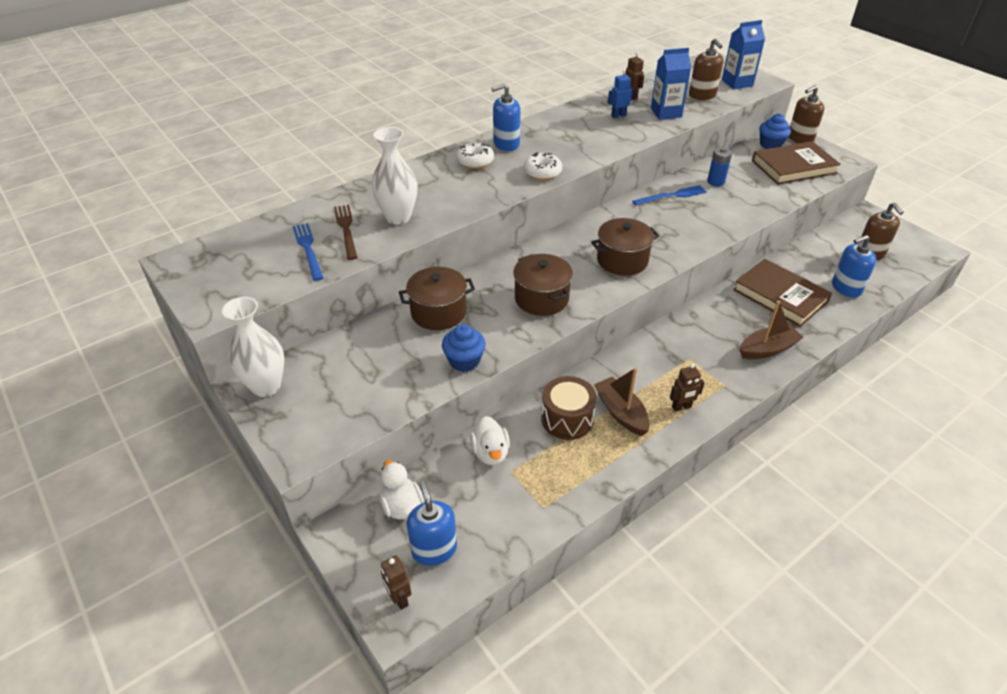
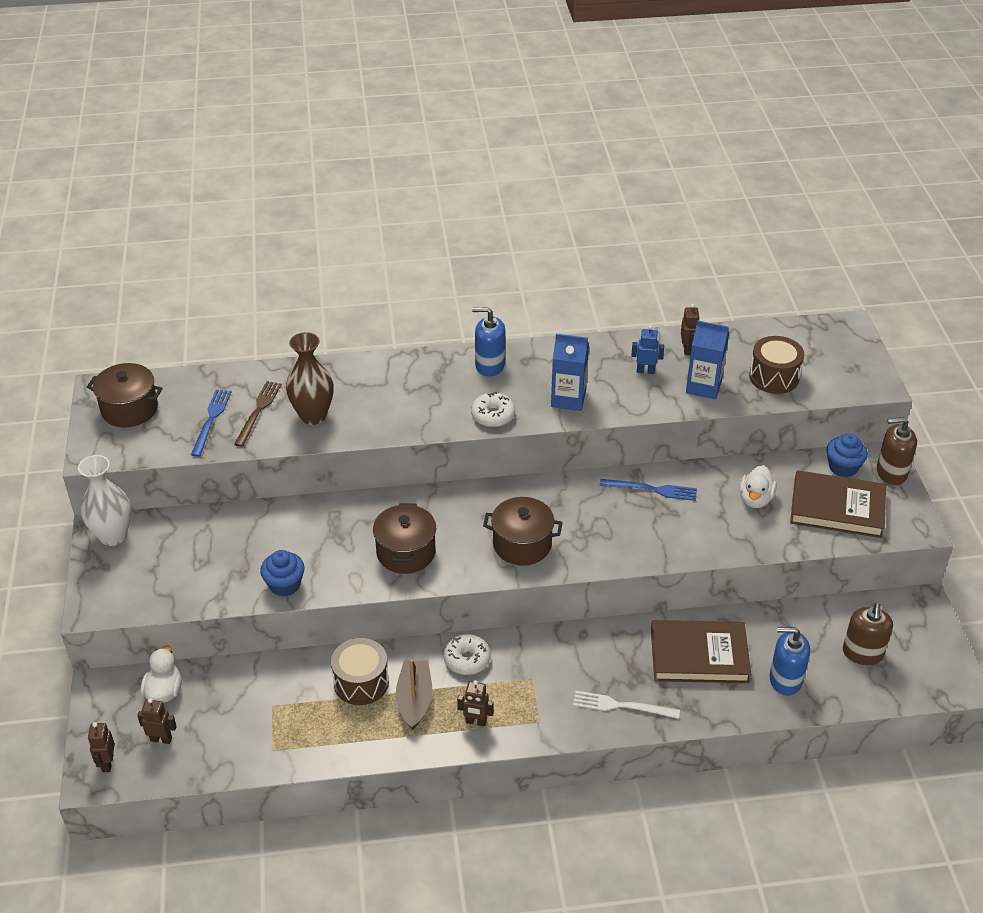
camera: 30 degrees right, 0 degrees up
white vase [372,127,417,225] -> brown vase [286,332,334,425]
brown pot [399,267,475,330] -> brown pot moved to [87,363,163,427]
blue soap dispenser [407,481,457,566] -> brown robot [137,698,177,744]
white donut [456,142,494,169] -> white donut moved to [444,634,490,675]
white duck [470,416,510,465] -> white duck moved to [739,465,777,508]
brown soap dispenser [689,38,724,100] -> brown drum [749,336,805,394]
blue battery [707,147,732,186] -> none
blue carton [722,20,765,89] -> blue carton moved to [551,334,589,411]
brown book [733,259,832,327] -> brown book turned 75 degrees counterclockwise [651,620,751,683]
brown boat [740,301,804,359] -> white fork [573,691,680,719]

